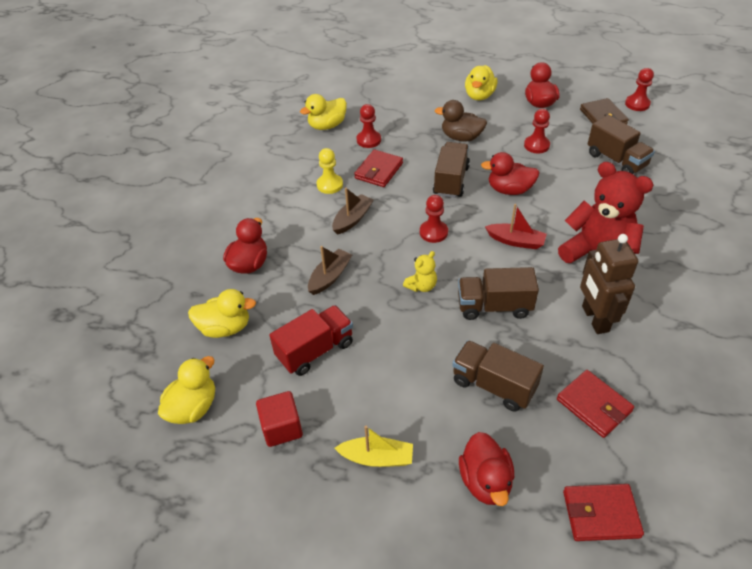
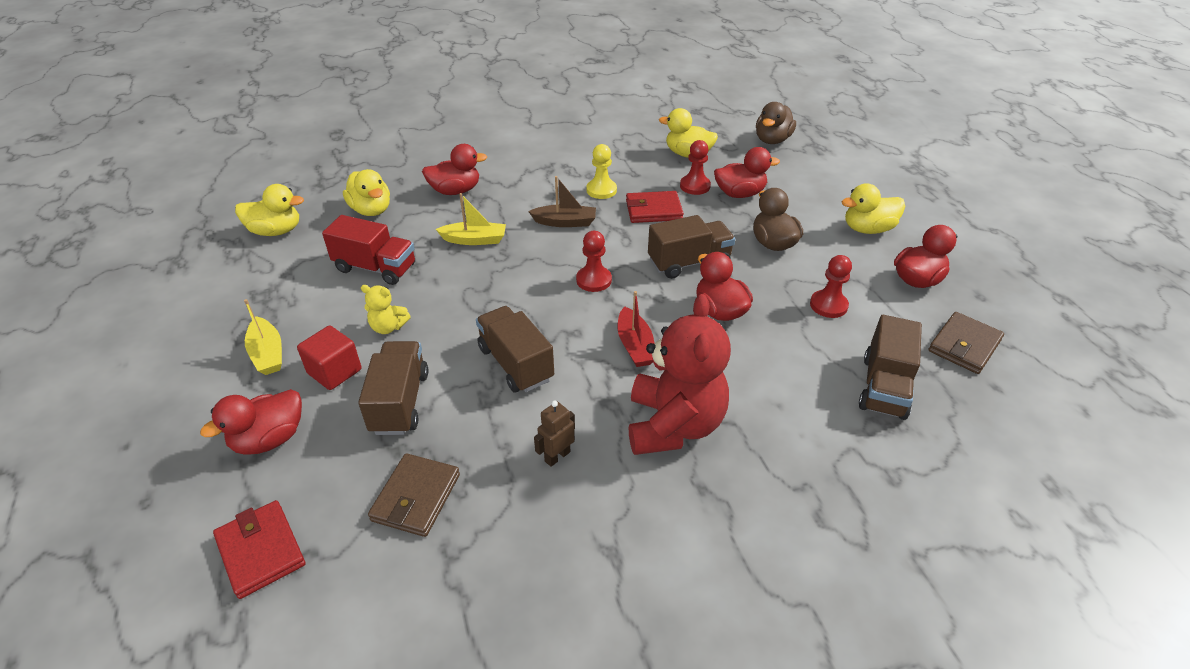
camera: 55 degrees right, 5 degrees down
red cube [256,391,303,447] -> red cube moved to [297,326,361,390]
brown boat [308,246,352,295] -> yellow boat [435,193,506,245]
yellow teddy bear [403,251,437,292] -> yellow teddy bear moved to [361,285,411,334]
red wallet [557,370,634,438] -> brown wallet [368,453,460,537]
brown robot [580,234,638,334] -> brown robot [534,401,575,467], size x0.51
red pawn [625,68,654,111] -> none
none -> red duck [714,147,780,198]
none -> brown duck [756,102,796,144]

